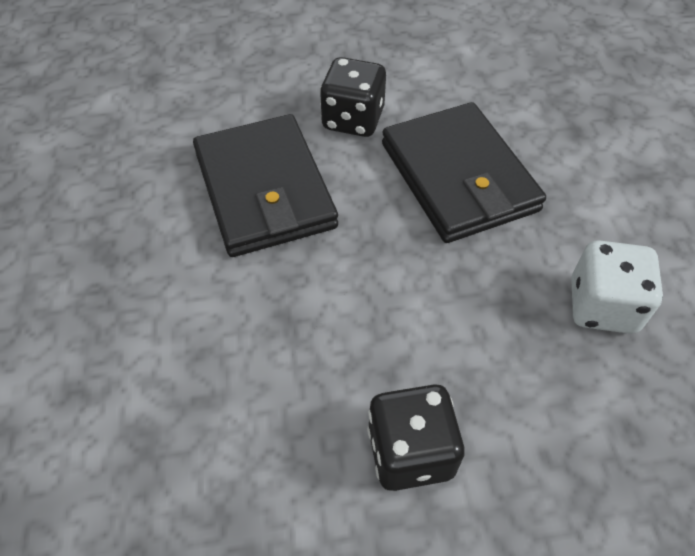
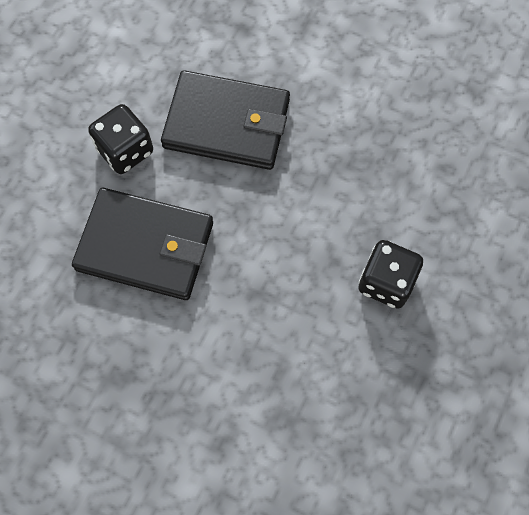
camera: 55 degrees left, 15 degrees up
white dice [571,240,663,334] -> none

